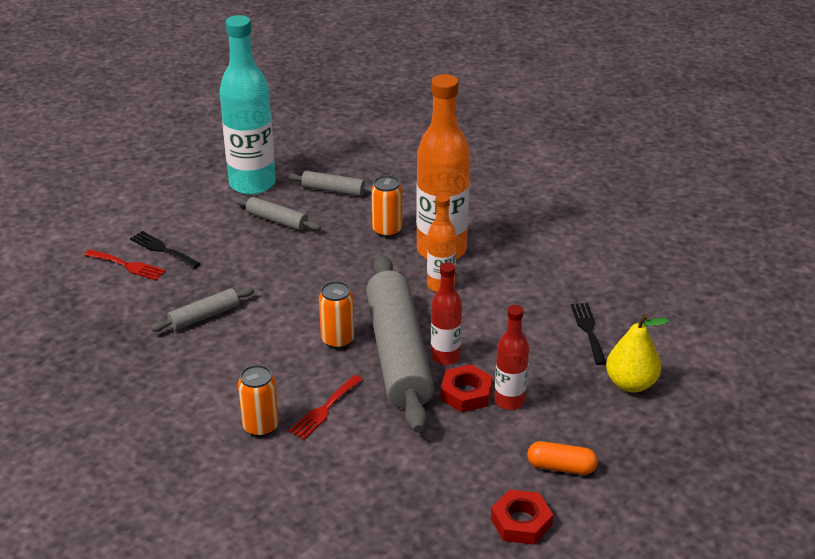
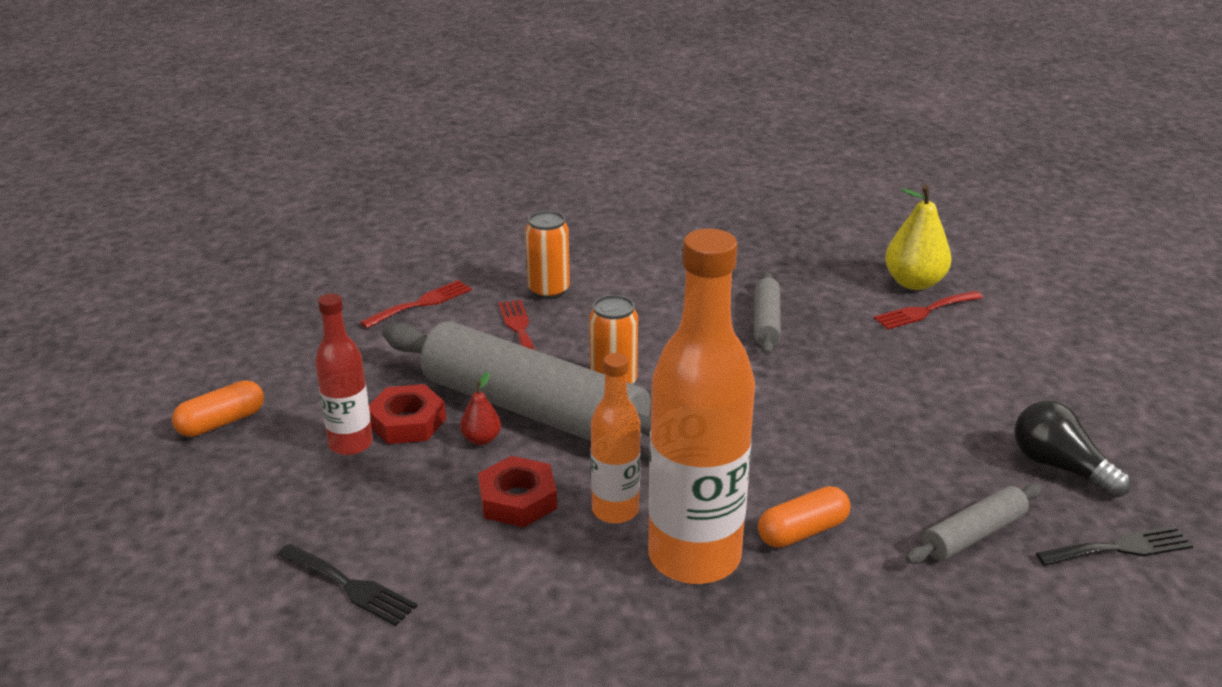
camera: 130 degrees right, 5 degrees down
black fork [130,231,201,268] -> black fork moved to [1036,526,1193,566]
turquoise bottle [219,15,276,195] -> black light bulb [1015,401,1131,498]
grey rolling pin [234,197,321,231] -> none
orange can [371,175,402,238] -> orange capsule [758,486,850,548]
red bottle [431,262,462,365] -> red pear [460,372,501,445]
red nut [491,489,553,545] -> red nut moved to [478,456,557,527]
yellow pear [606,314,669,392] -> yellow pear moved to [885,185,952,290]
none -> red fork [360,280,472,329]

